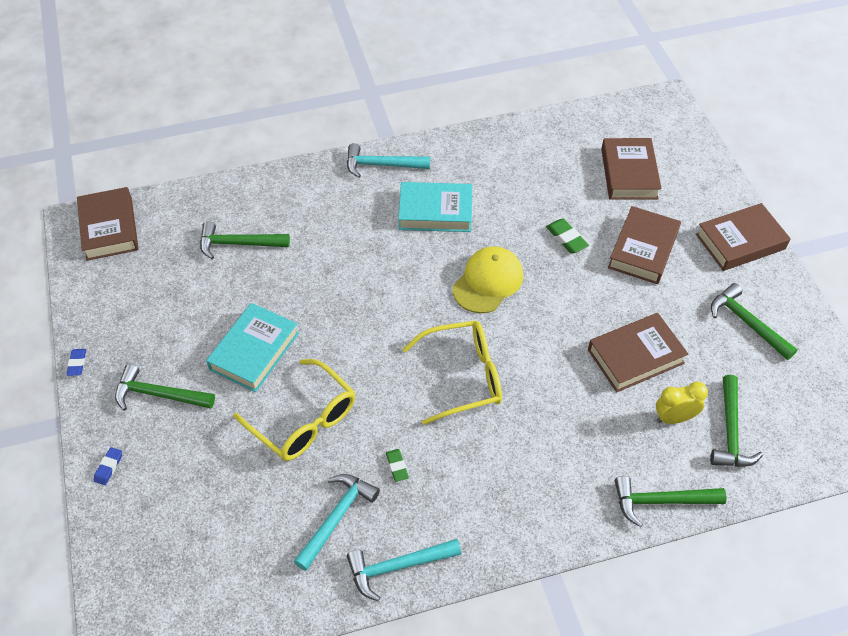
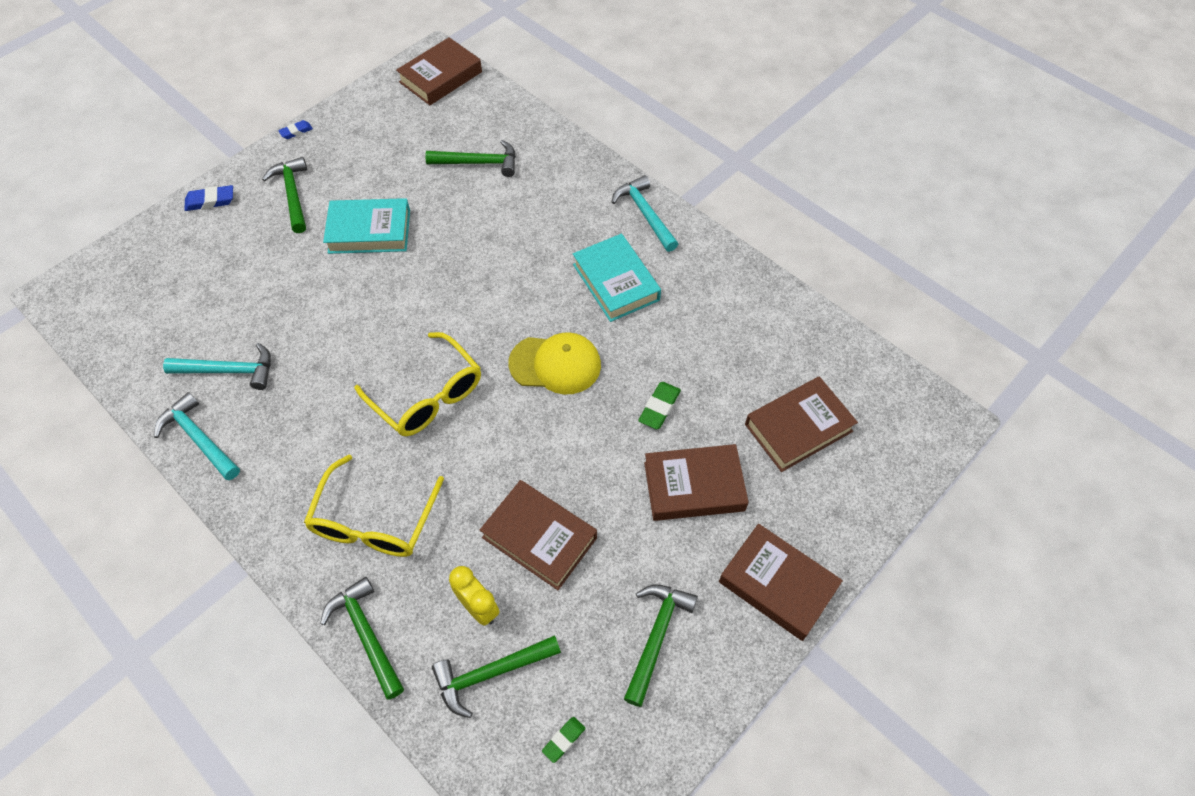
camera: 60 degrees right, 5 degrees up
blue eraser [94,447,122,485] -> blue eraser [184,185,233,211], size x1.51
green hammer [200,221,290,259] -> green hammer turned 120 degrees clockwise [425,140,516,177]
yellow glasses [233,359,355,461] -> yellow glasses moved to [304,455,444,557]
green eraser [386,449,409,482] -> green eraser moved to [542,717,585,763]

